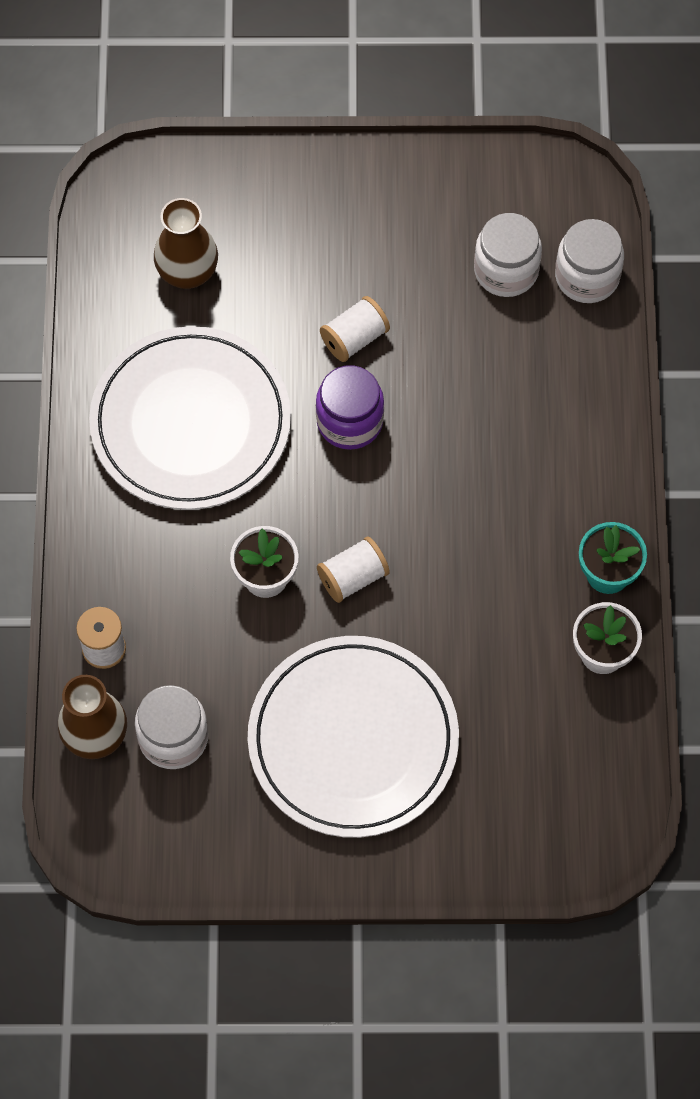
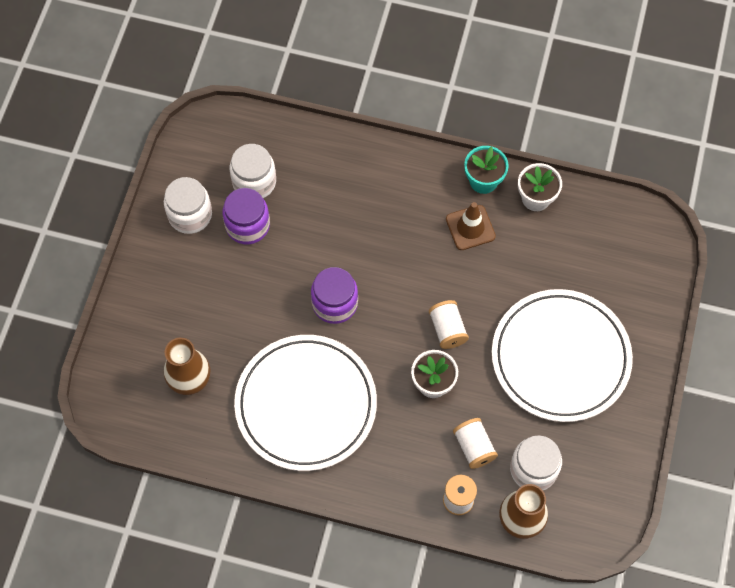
camera: 75 degrees left, 0 degrees up
white spool [320,296,390,362] -> white spool moved to [453,418,498,469]
white jar [555,219,624,303] -> white jar moved to [164,177,212,234]
none -> purple jar [222,188,270,244]
none -> brown traffic cone [446,202,496,250]

